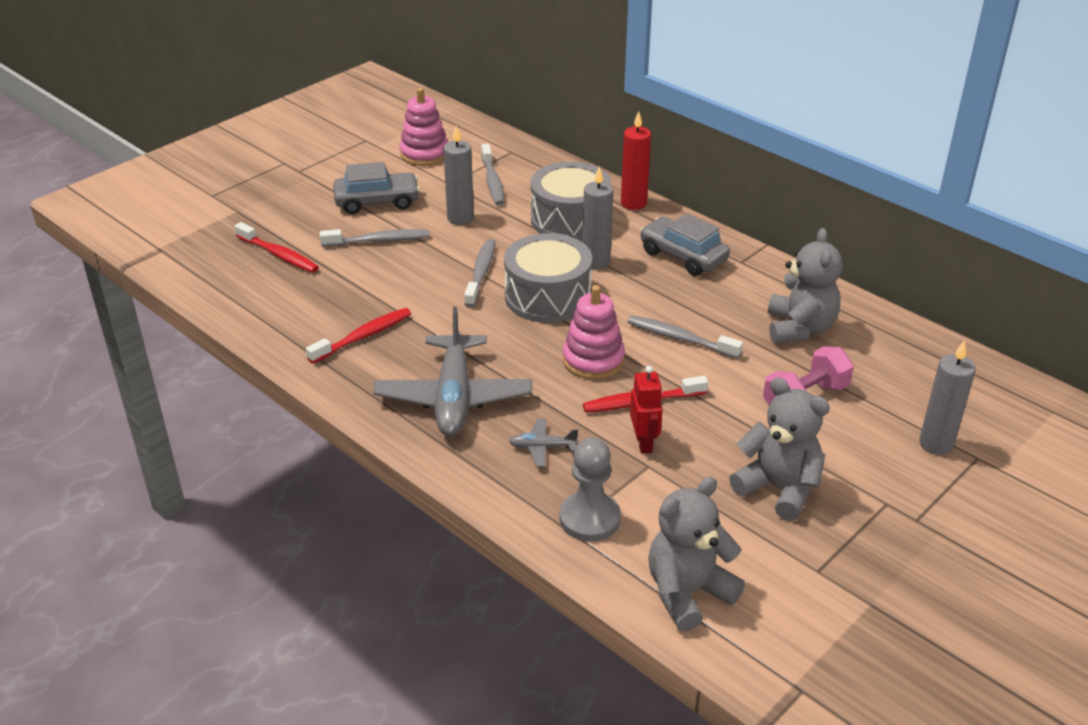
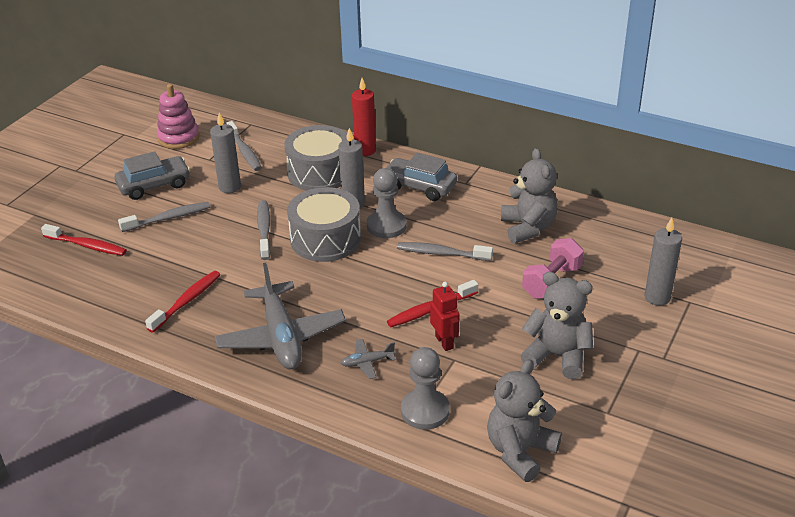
camera: 15 degrees left, 0 degrees up
pink stacking toy [563,285,625,379] -> none
none -> grey pawn [367,168,406,238]

